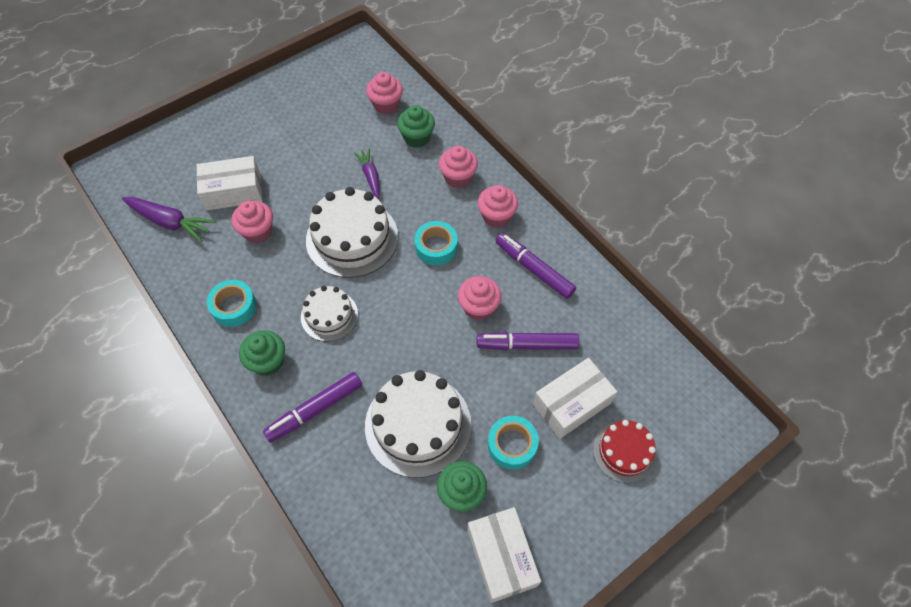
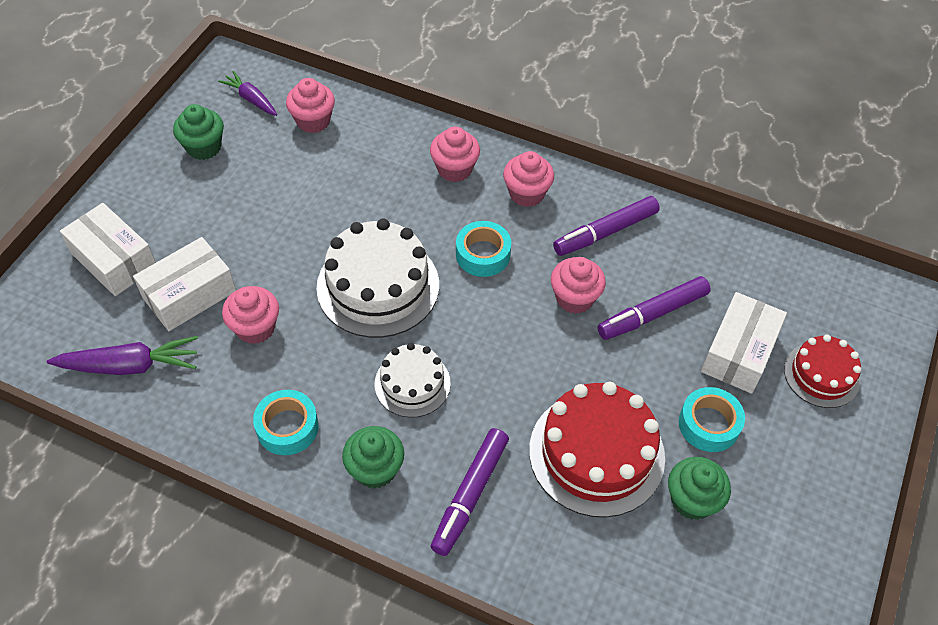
camera: 30 degrees left, 5 degrees down
purple carrot [354,148,380,199] -> purple carrot moved to [218,71,277,116]
white cake [365,370,471,478] -> red cake [529,382,665,517]
green cupcake [397,105,435,148] -> green cupcake moved to [173,104,224,160]
white box [468,507,541,603] -> white box moved to [60,203,156,296]
purple marker [496,233,576,299] -> purple marker turned 45 degrees counterclockwise [553,196,660,256]

